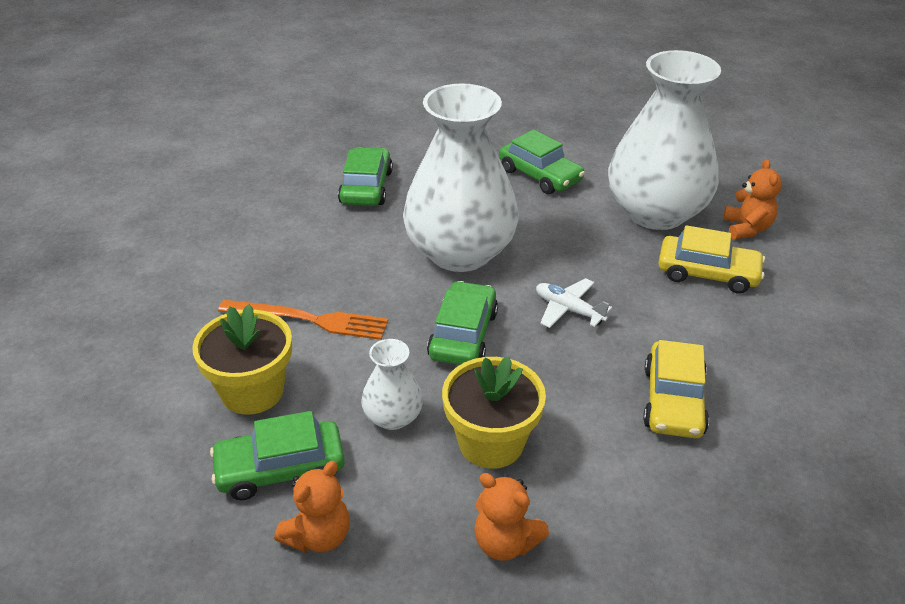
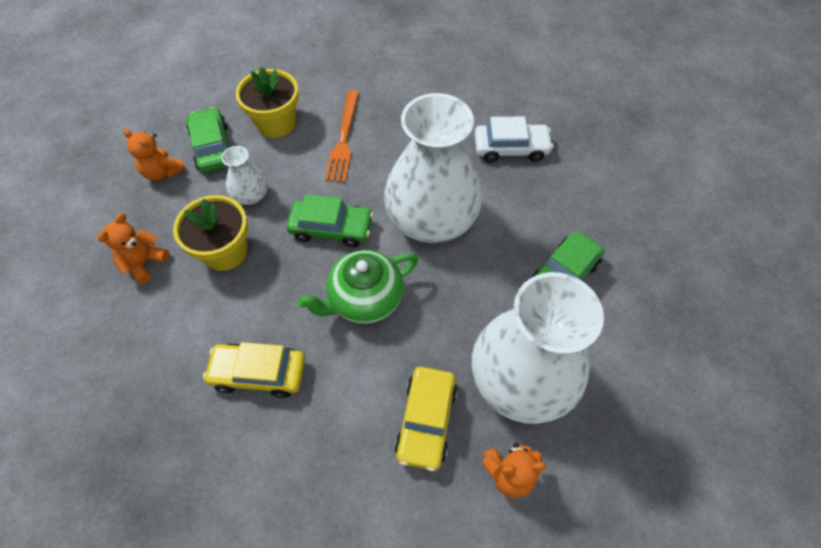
camera: 85 degrees right, 20 degrees up
green car [338,147,393,206] -> white car [475,116,554,162]
white plane [536,278,612,328] -> green teapot [297,250,418,324]

